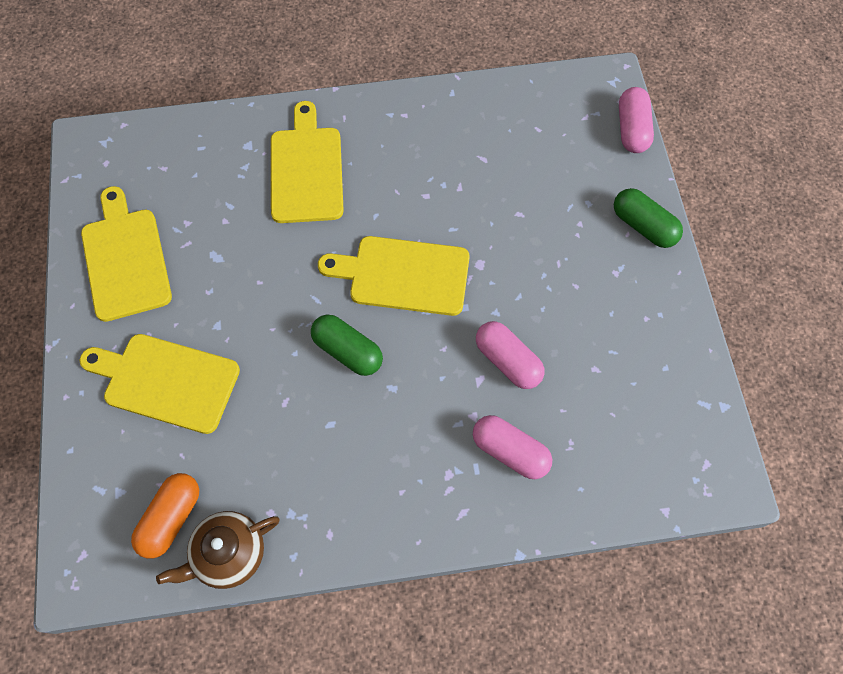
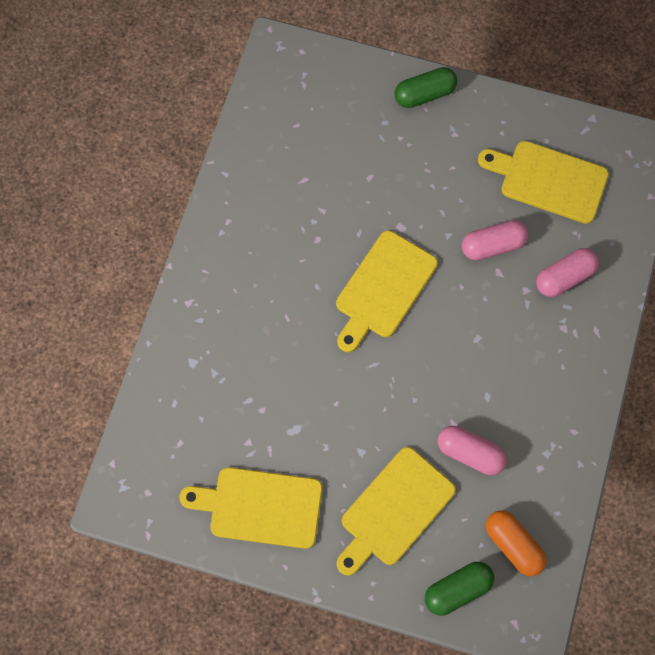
camera: 65 degrees left, 5 degrees up
brown teapot [156,511,280,589] -> none
yellow cutting board [271,101,344,223] -> yellow cutting board moved to [478,141,609,224]
green capsule [311,315,383,376] -> green capsule moved to [425,562,494,616]
pink capsule [619,87,654,153] -> pink capsule moved to [438,426,507,475]

